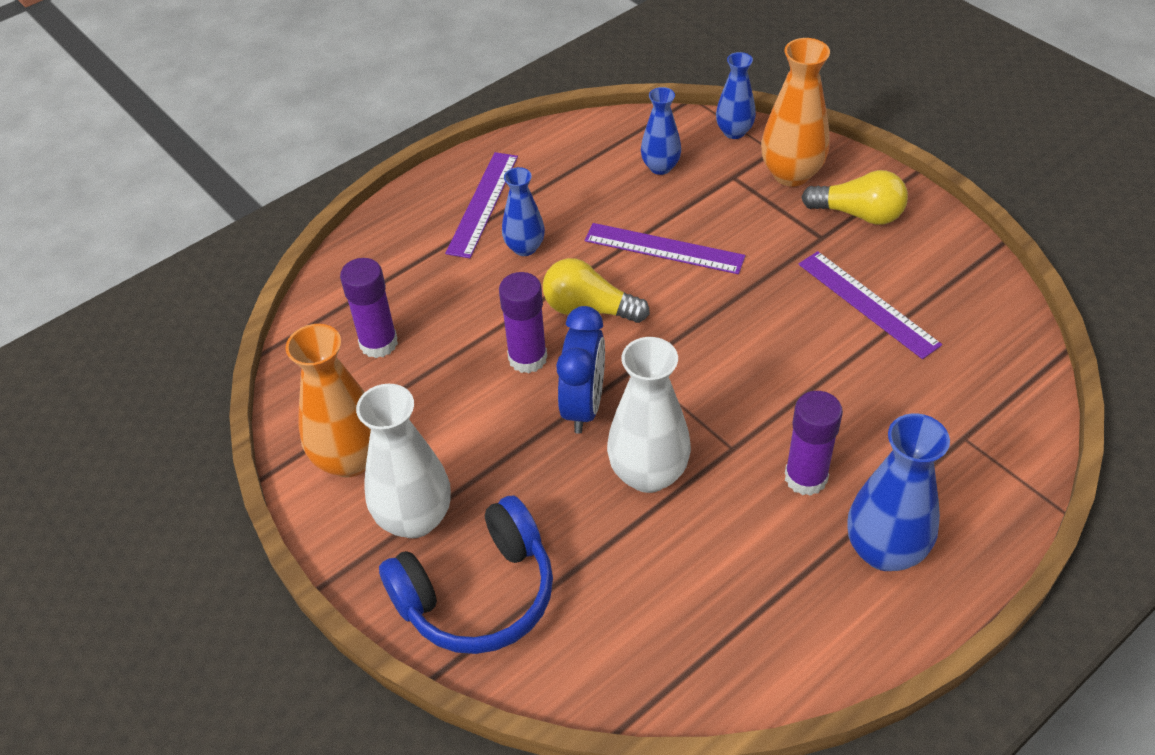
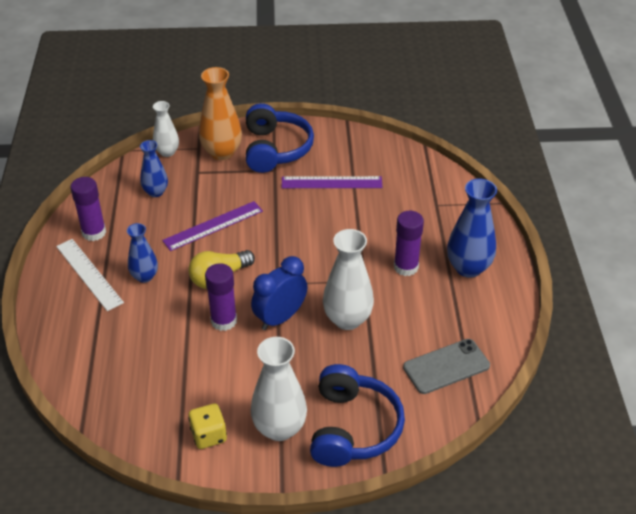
camera: 55 degrees left, 5 degrees down
orange vase [285,324,371,478] -> yellow dice [188,403,227,449]
purple glue stick [340,258,398,358] -> purple glue stick moved to [70,177,106,241]
purple ruler [445,152,518,258] -> white ruler [56,239,124,311]
blue clock [556,306,605,434] -> blue clock turned 90 degrees counterclockwise [251,256,308,330]
blue vase [716,52,756,139] -> white vase [153,101,179,157]
yellow light bulb [801,170,908,225] -> blue headphones [246,103,314,173]
none -> grey phone [403,339,490,394]

